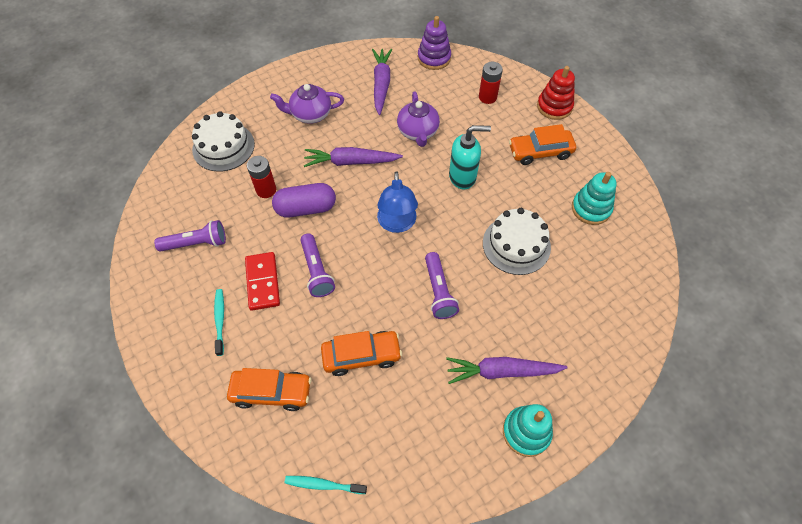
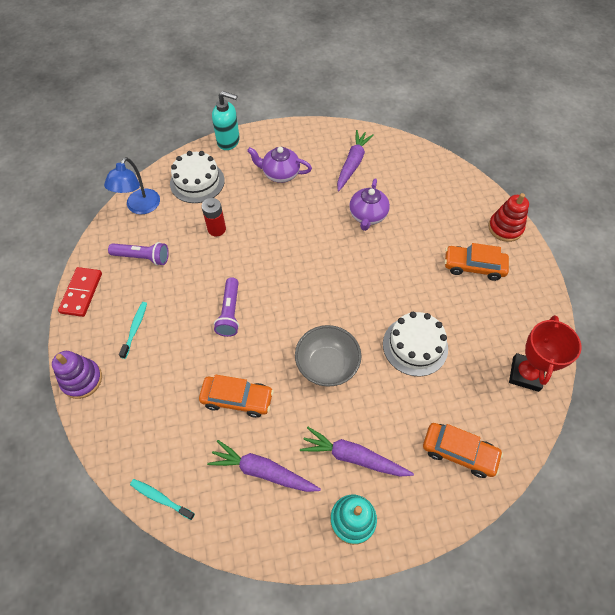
camera: 20 degrees right, 0 degrees up
orange car [227,368,311,411] -> orange car moved to [423,423,503,478]
red domino [245,252,280,311] -> red domino moved to [58,267,102,317]
purple capsule [272,183,336,218] -> none
purple carrot [304,147,403,167] -> purple carrot moved to [207,440,321,492]
blue lamp [377,171,418,233] -> blue lamp moved to [104,157,160,214]
purple stacking toy [418,16,451,70] -> purple stacking toy moved to [52,351,102,399]
purple flashlight [425,252,459,319] -> grey bowl [295,325,361,387]
turquoise soap dispenser [449,125,491,189] -> turquoise soap dispenser moved to [212,91,240,150]
red battery [479,62,503,104] -> none
turquoise stacking toy [572,172,617,225] -> none
none -> red trophy [509,315,582,392]

